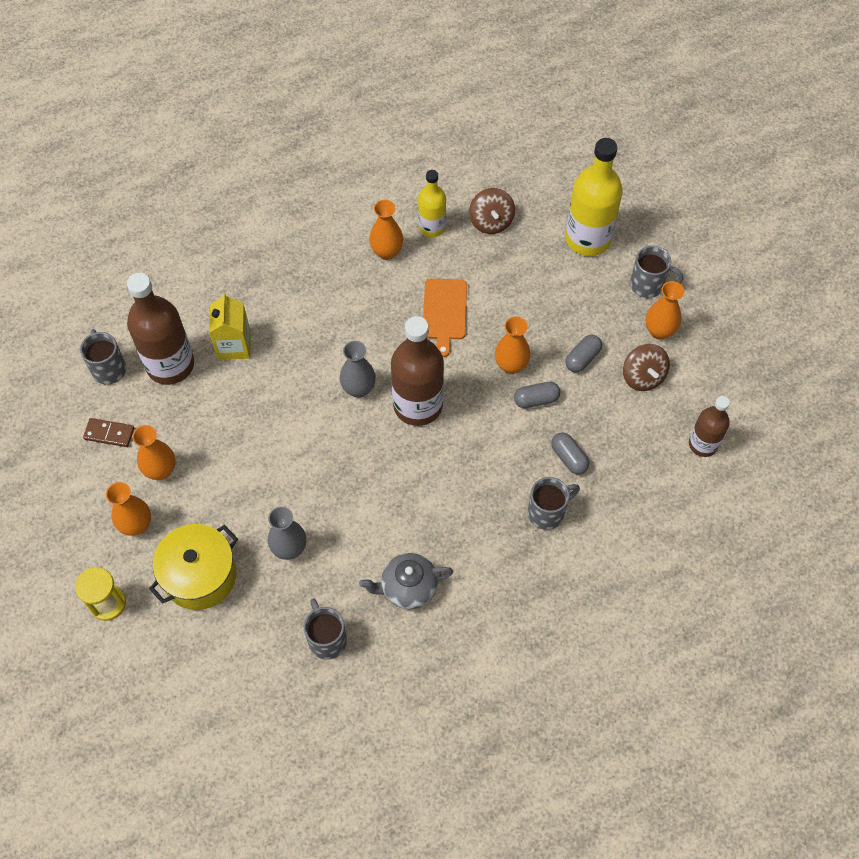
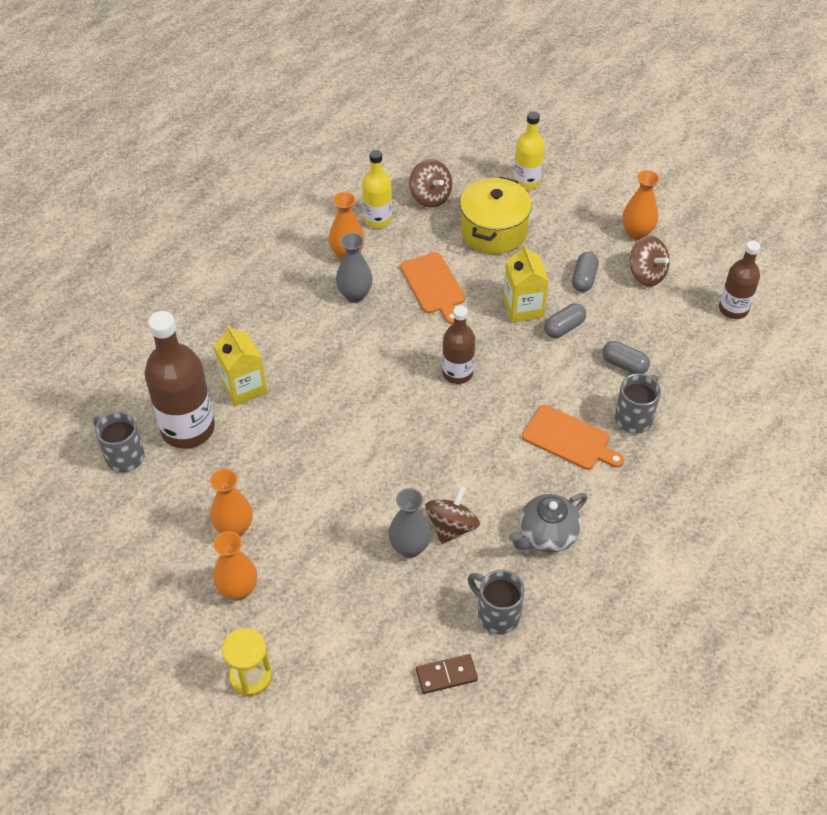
camera: 25 degrees left, 10 degrees down
brown domino [83,418,134,447] -> brown domino moved to [416,654,478,694]
yellow pot [149,524,238,610] -> yellow pot moved to [460,177,532,254]
grey vase [340,341,376,398] -> grey vase moved to [336,232,373,303]
brown bottle [391,316,444,426] -> brown bottle [442,305,475,384], size x0.59
orange vase [495,316,531,374] -> yellow carton [503,244,549,323]
yellow bottle [565,138,623,256] -> yellow bottle [513,112,545,190], size x0.59
grey mug [630,246,683,298] -> none
none -> brown spinning top [425,486,480,544]
none -> orange cutting board [522,405,624,470]

